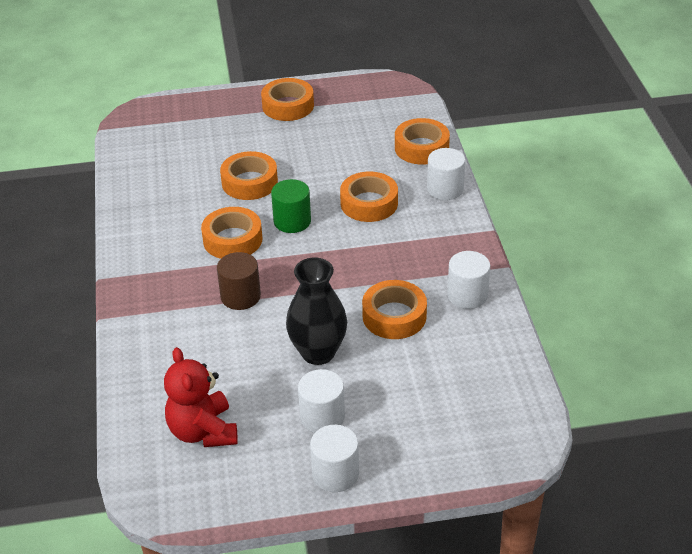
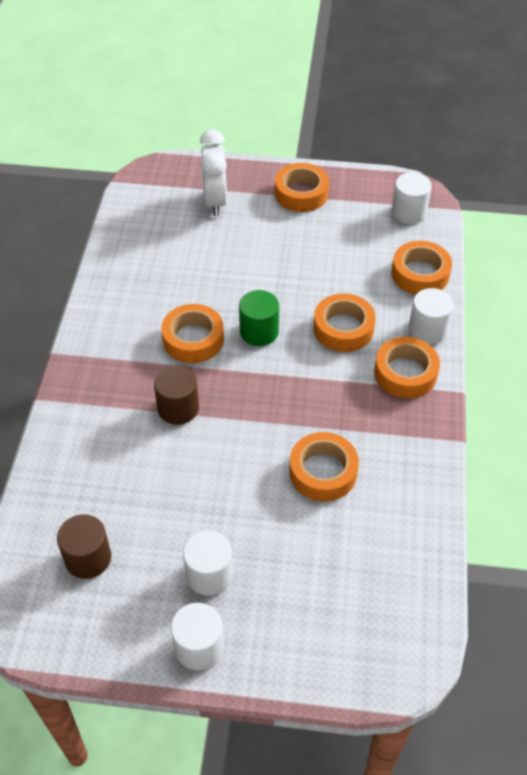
camera: 15 degrees right, 10 degrees up
red teddy bear [164,347,238,447] -> brown cylinder [57,514,111,579]
orange tape [220,151,278,200] -> orange tape moved to [374,337,440,398]
black vase [286,257,347,365] -> none
white cylinder [447,251,490,309] -> white cylinder moved to [392,172,432,224]
none -> white clock [200,129,227,216]

